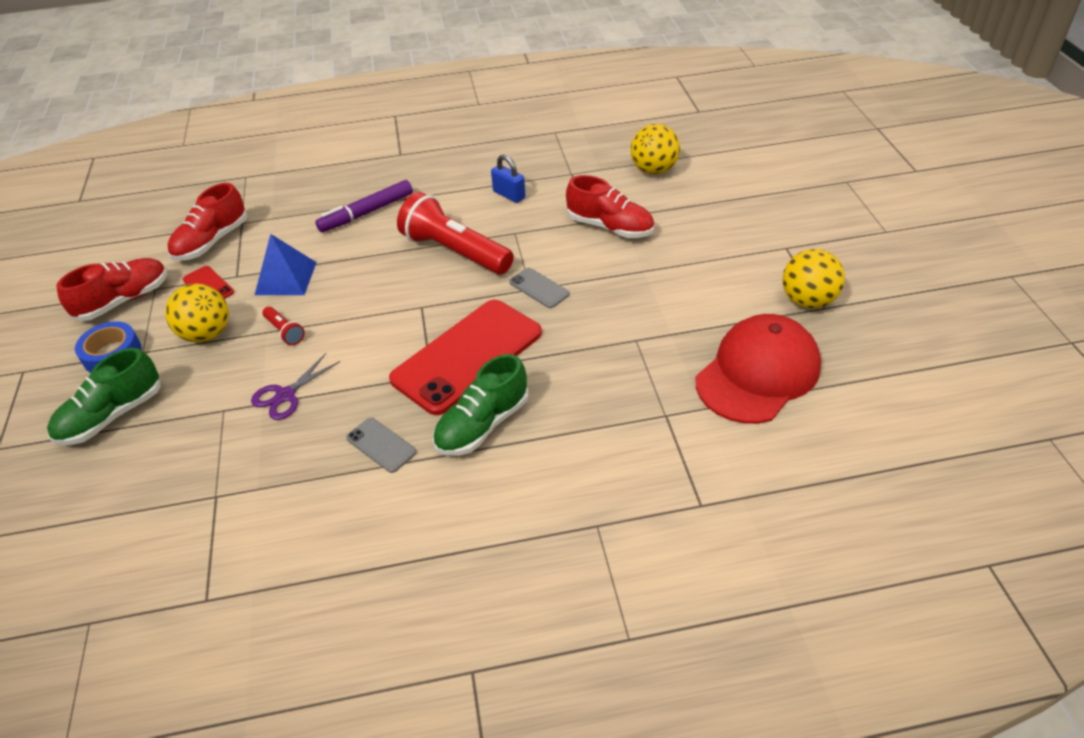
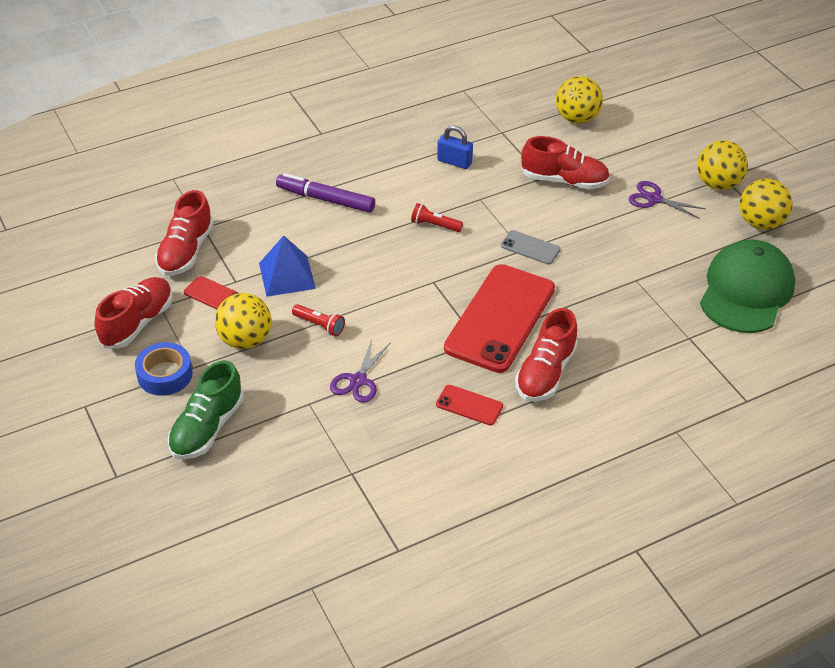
camera: 20 degrees left, 0 degrees up
purple marker [315,180,413,232] -> purple marker turned 75 degrees clockwise [276,173,375,213]
grey phone [346,418,417,473] -> red phone [436,385,503,425]
red flashlight [397,192,514,274] -> red flashlight [411,203,463,232], size x0.44
green shoe [433,354,529,456] -> red shoe [515,308,578,402]
red cap [696,314,821,424] -> green cap [700,239,796,333]
none -> purple scissors [629,181,706,219]
none -> yellow ball [697,140,748,190]

